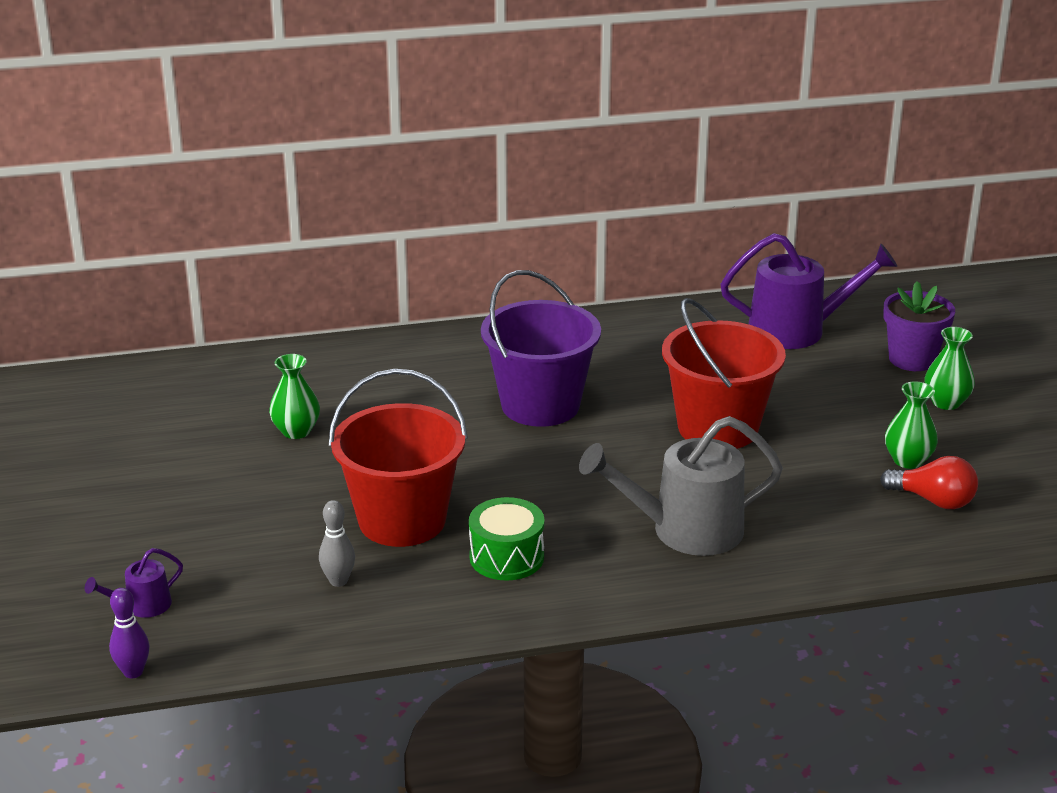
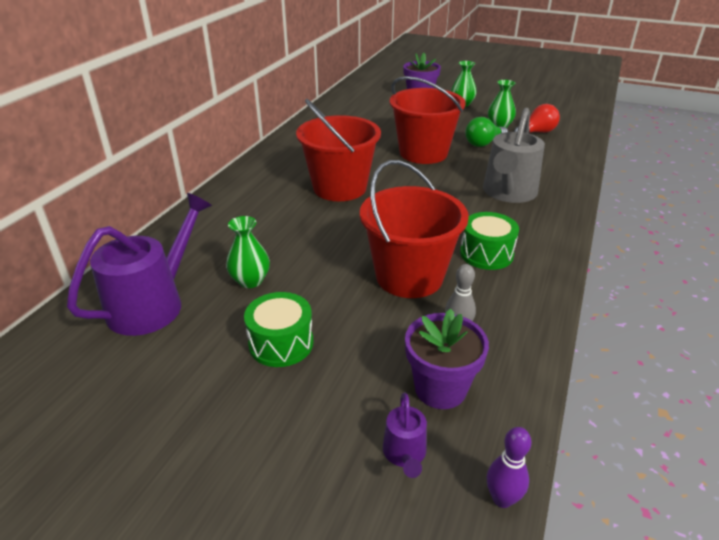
camera: 55 degrees left, 5 degrees up
purple bucket [481,270,601,427] -> red bucket [296,99,381,201]
purple watering can [720,233,897,349] -> purple watering can moved to [67,193,212,336]
none -> green drum [244,292,313,367]
none -> purple flower pot [405,309,489,409]
none -> green light bulb [465,117,508,147]

